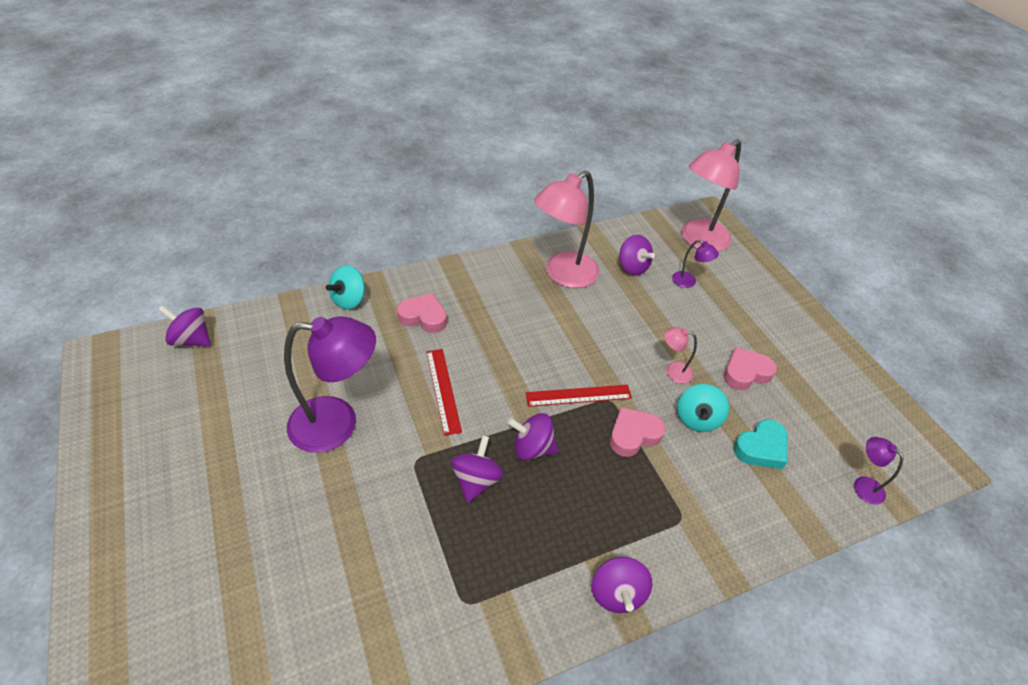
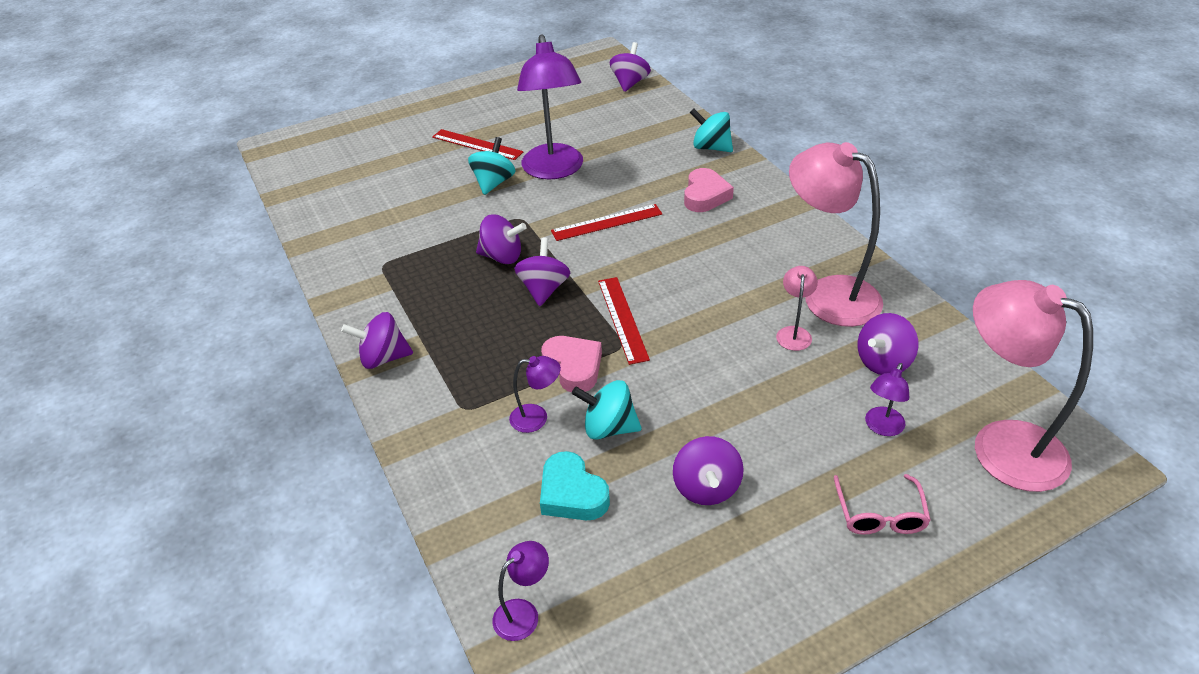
camera: 90 degrees right, 5 degrees down
pink lamp [664,327,697,383] -> pink lamp moved to [776,266,818,351]
pink heart [724,347,777,390] -> purple spinning top [673,436,744,505]
none -> red ruler [432,129,524,160]
none -> turquoise spinning top [468,137,515,195]
none -> purple lamp [509,356,561,433]
none -> pink glasses [834,474,931,535]

